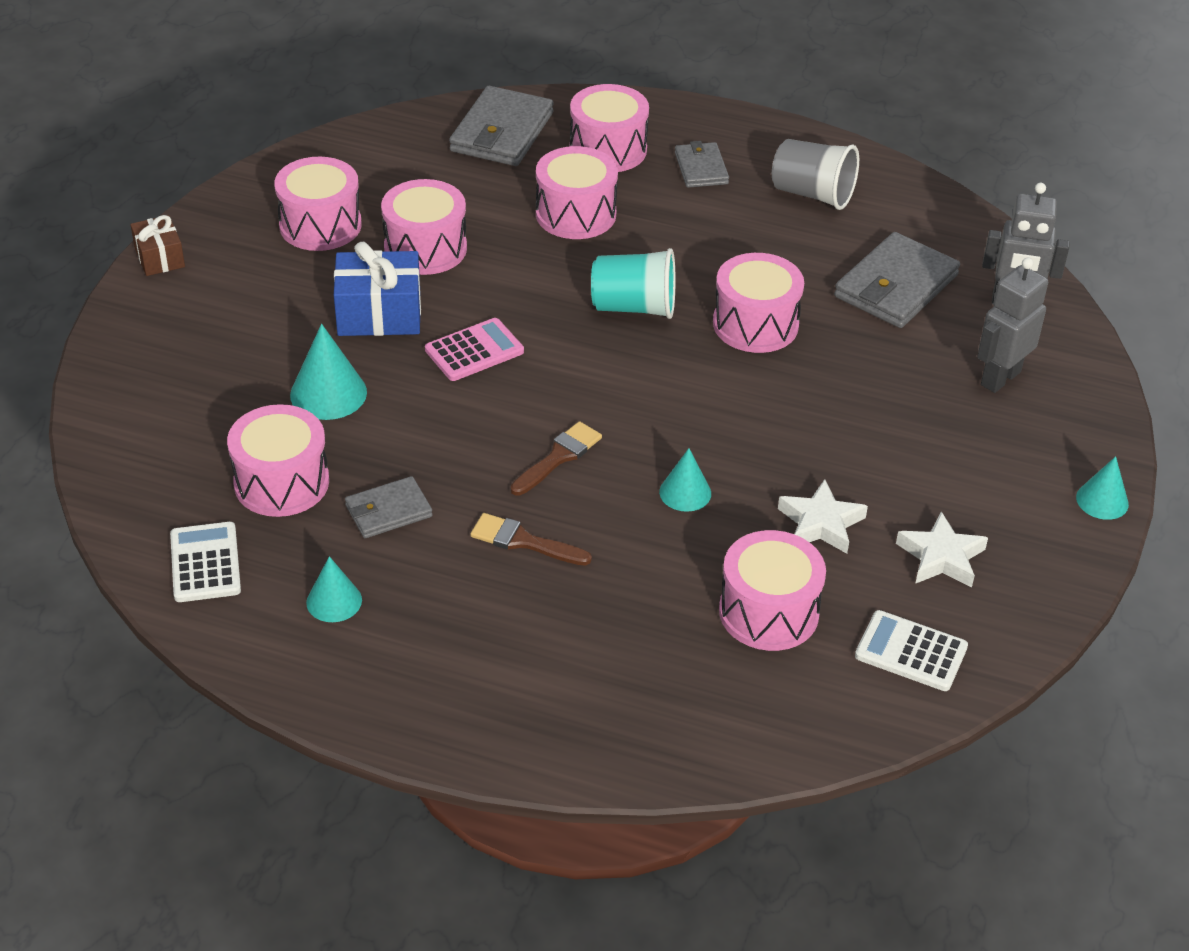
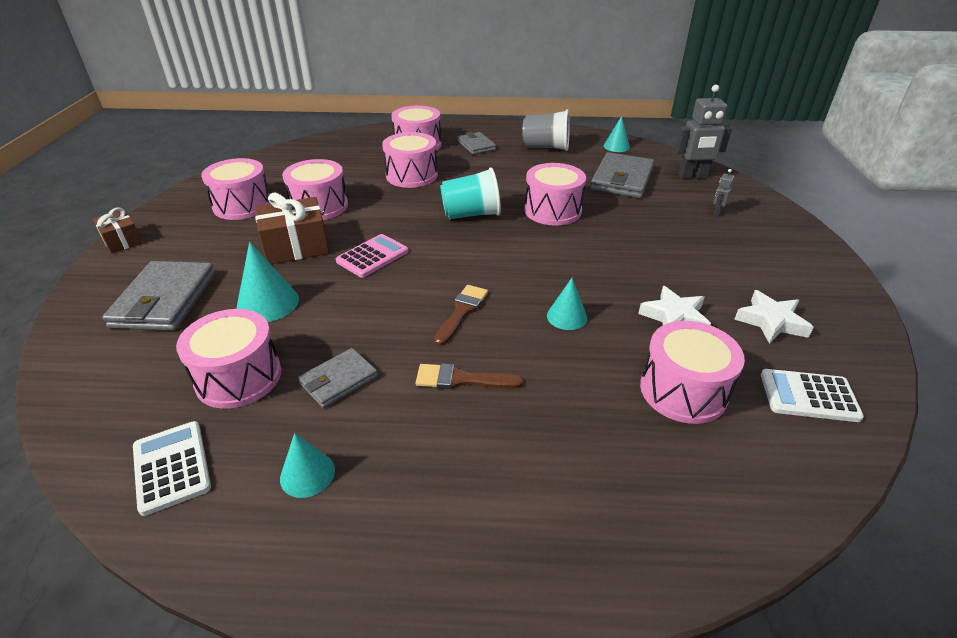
camera: 15 degrees left, 5 degrees down
blue gift [334,242,421,336] -> brown gift [255,192,329,264]
grey wallet [449,86,554,166] -> grey wallet moved to [102,261,215,331]
grey robot [977,258,1048,393] -> grey robot [713,169,734,216], size x0.47
turquoise cone [1076,456,1129,520] -> turquoise cone moved to [604,116,630,152]

